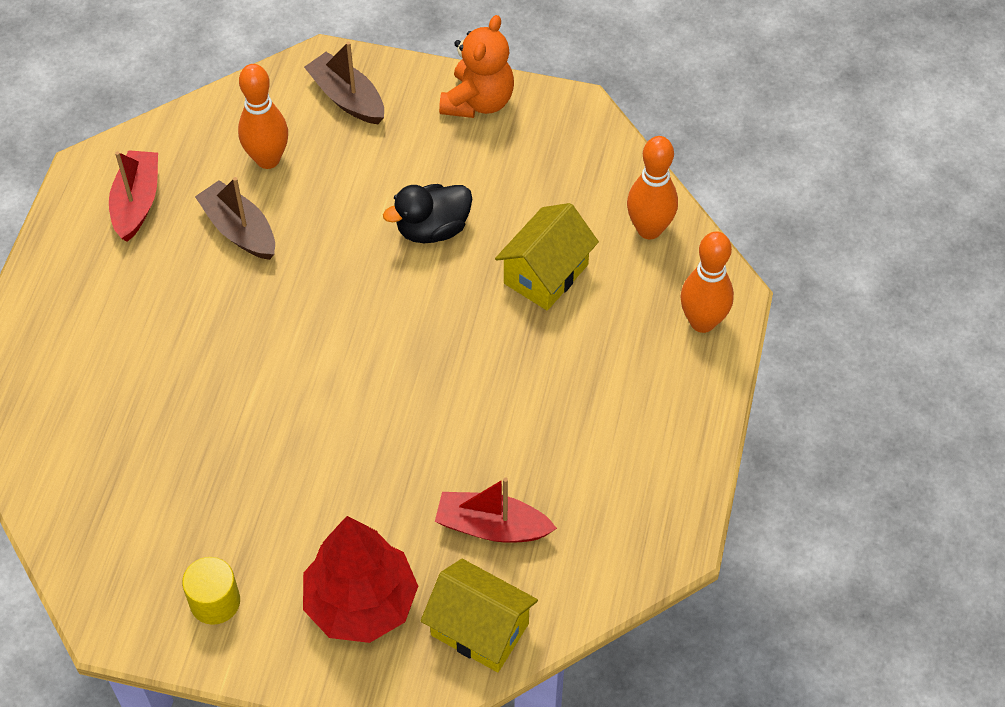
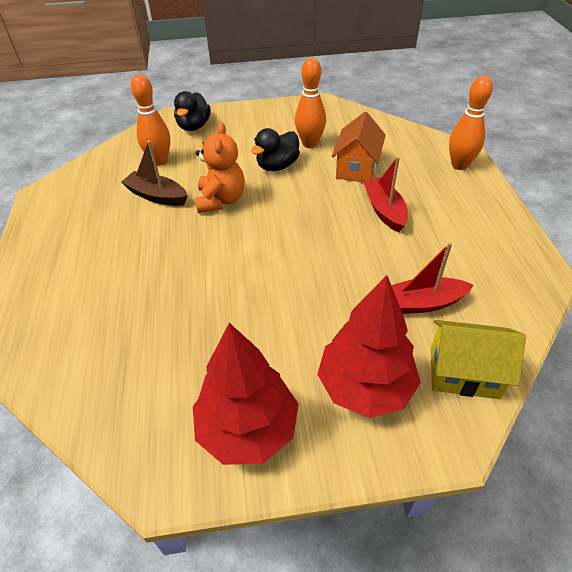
camera: 20 degrees left, 10 degrees down
red boat [109,150,158,242] -> red boat moved to [363,157,408,233]
yellow cylinder [182,557,240,625] -> red tree [193,323,299,465]
brown boat [304,41,384,124] -> black duck [174,91,211,131]
orange teddy bear [439,15,514,118] -> orange teddy bear moved to [195,122,245,213]
yellow house [495,203,599,311] -> orange house [332,112,386,183]
orange bowling pin [627,136,678,240] -> orange bowling pin moved to [295,58,326,148]

